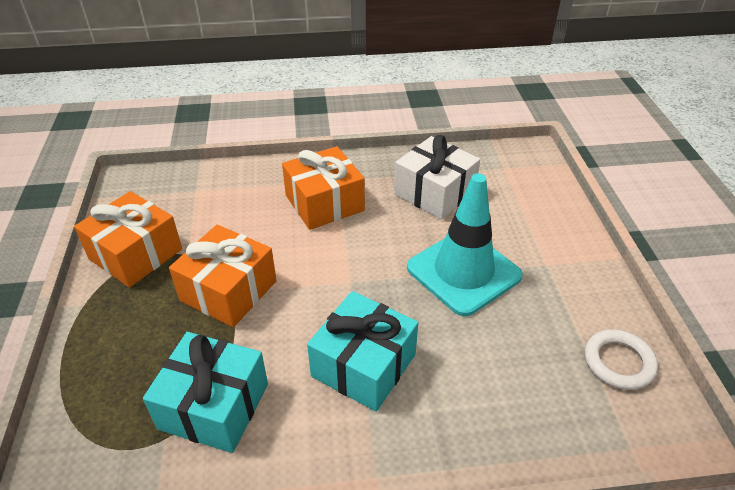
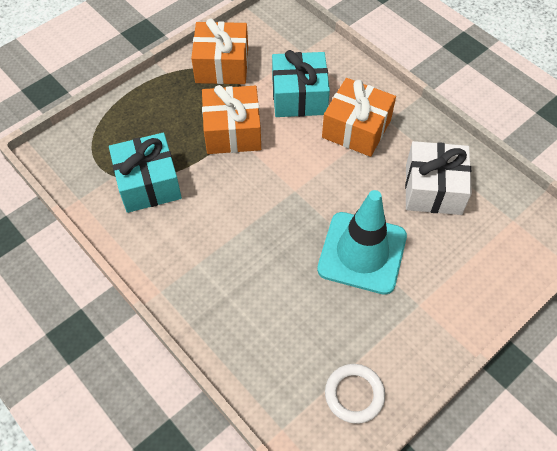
camera: 55 degrees right, 15 degrees up
turquoise gift [307,291,418,412] -> turquoise gift moved to [272,50,330,117]

